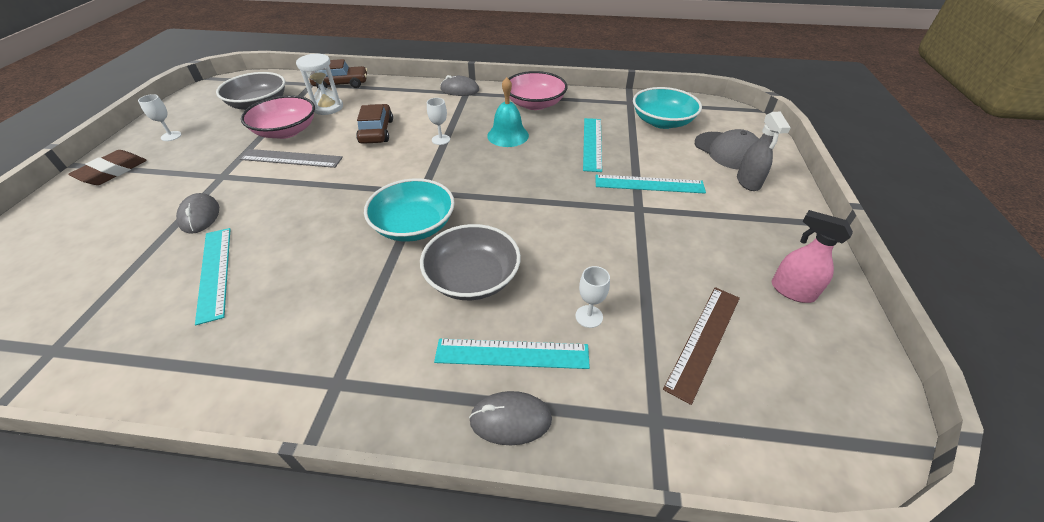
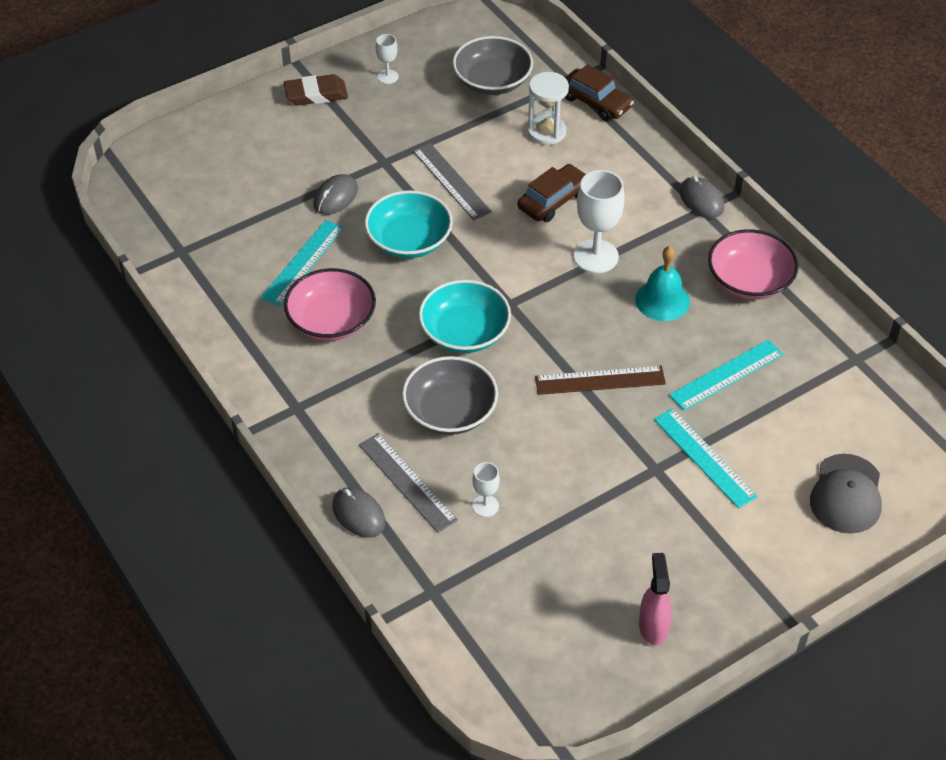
camera: 50 degrees right, 5 degrees up
pink bowl [241,95,315,139] -> pink bowl moved to [284,268,376,341]
white goblet [427,98,450,145] -> white goblet [573,170,625,273], size x1.93
turquoise ruler [434,339,590,369] -> grey ruler [359,433,458,533]
turquoise bowl [633,87,702,129] -> turquoise bowl moved to [365,190,453,258]
brown ruler [663,287,740,405] -> brown ruler moved to [535,366,666,395]
grey spray bottle [737,112,791,191] -> none

